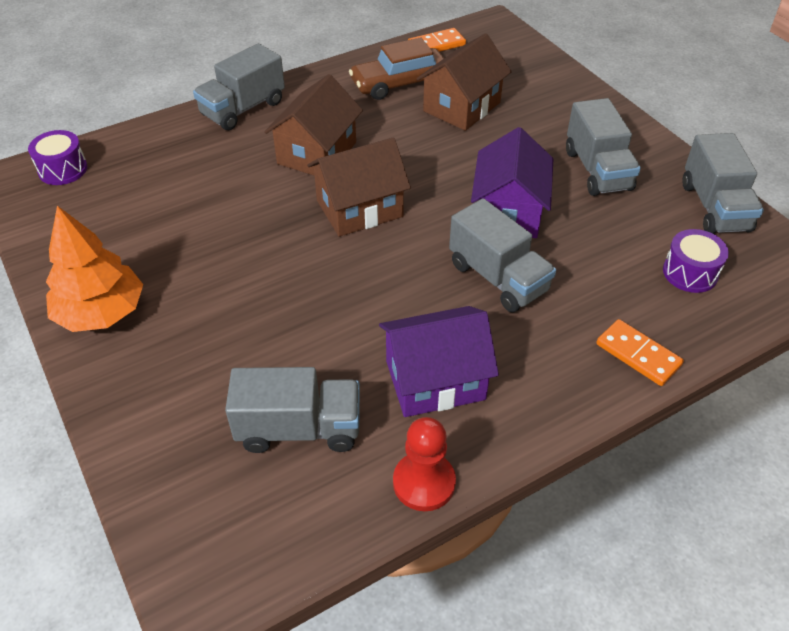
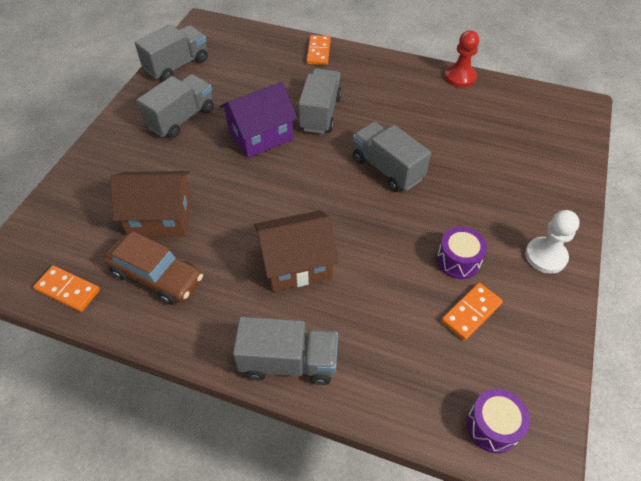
camera: 130 degrees left, 5 degrees up
orange tree [46,206,143,332] -> white pawn [525,210,580,274]
grey truck [225,367,360,453] -> grey truck moved to [353,122,431,192]
brown house [307,137,411,237] -> none
purple house [379,306,499,417] -> none
purple drum [663,229,729,293] -> purple drum moved to [437,227,487,279]
none -> orange domino [441,283,503,341]

